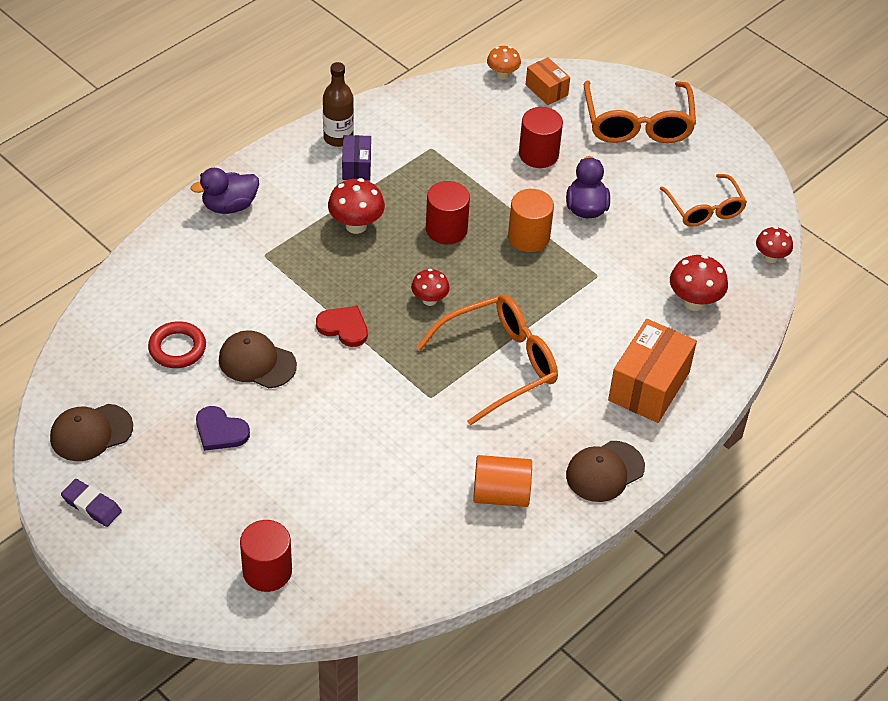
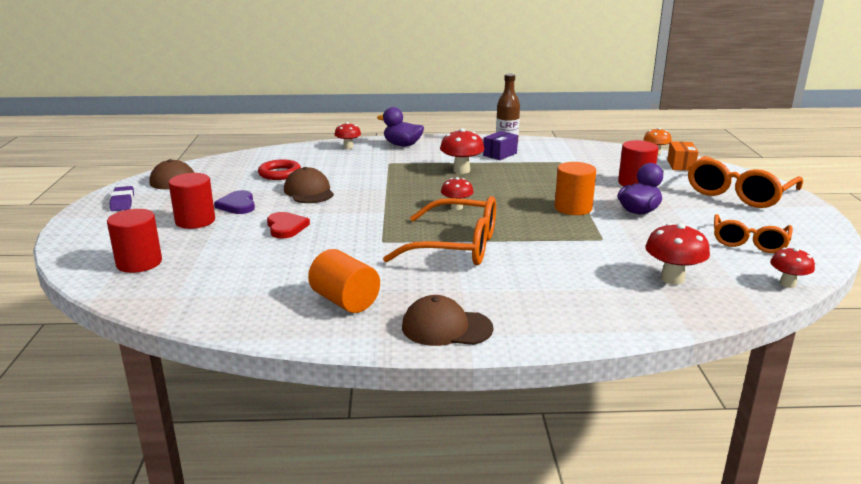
camera: 45 degrees right, 25 degrees down
red heart [316,306,368,347] -> red heart moved to [267,212,310,239]
red cylinder [426,181,470,244] -> red cylinder moved to [169,173,215,229]
orange box [608,319,697,423] -> none
none -> red mushroom [335,122,361,149]

